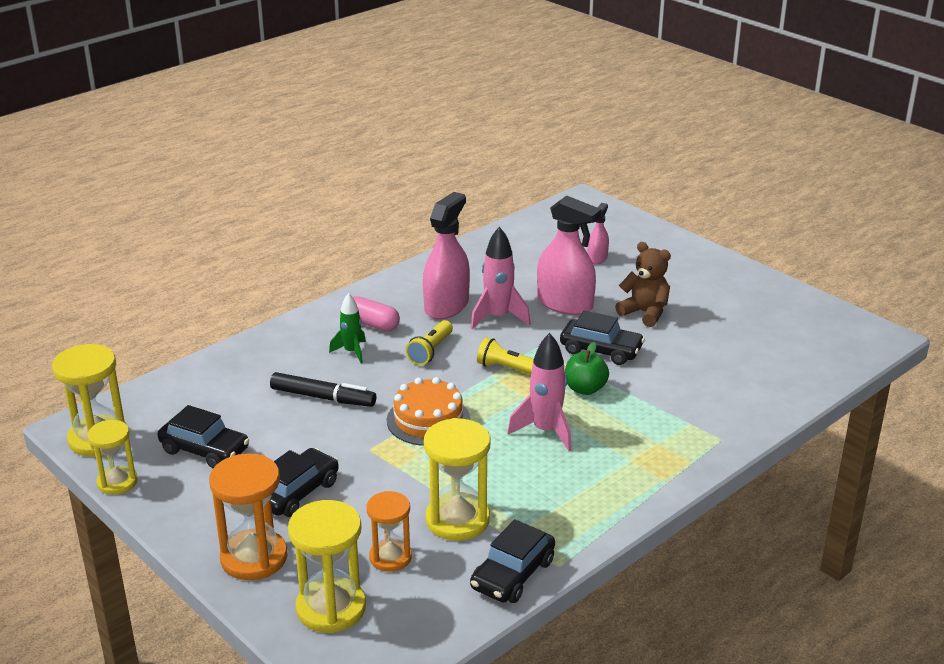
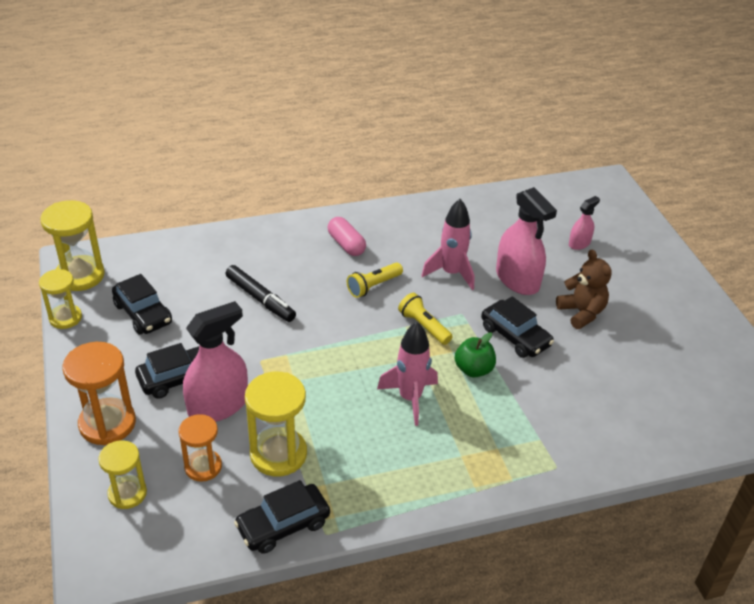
camera: 25 degrees right, 10 degrees up
yellow hourglass [288,500,366,633] -> yellow hourglass [98,440,147,509], size x0.64
green rocket [329,293,366,364] -> none
orange cake [387,377,471,446] -> none
pink spray bottle [423,192,470,319] -> pink spray bottle moved to [183,301,248,422]

